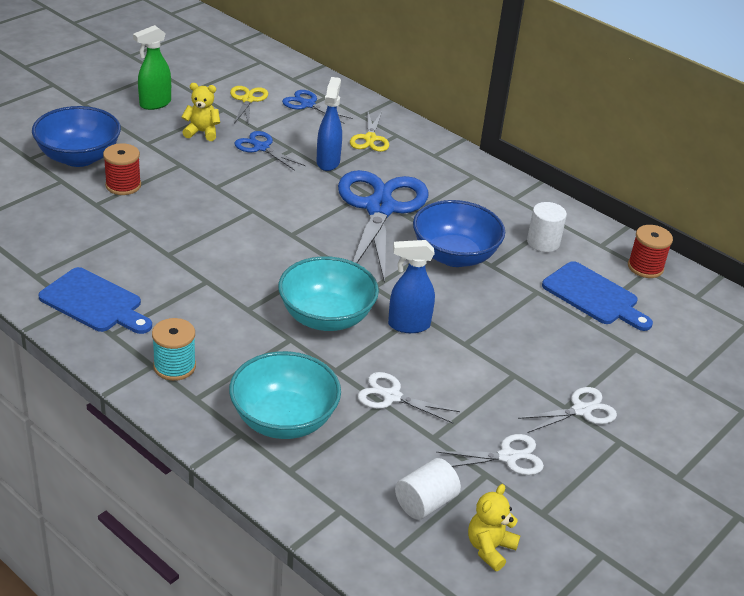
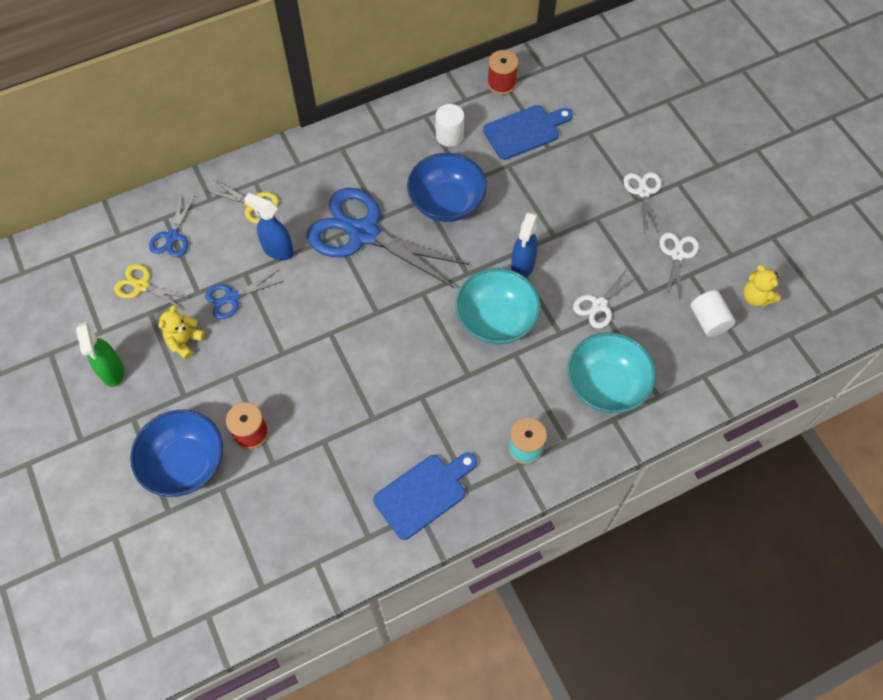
camera: 65 degrees left, 25 degrees up
blue scissors [282,90,353,124] -> blue scissors turned 45 degrees counterclockwise [149,194,195,257]

